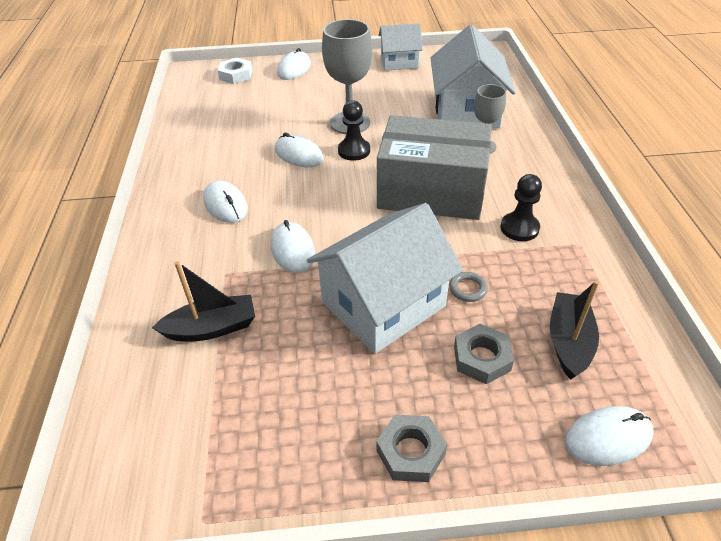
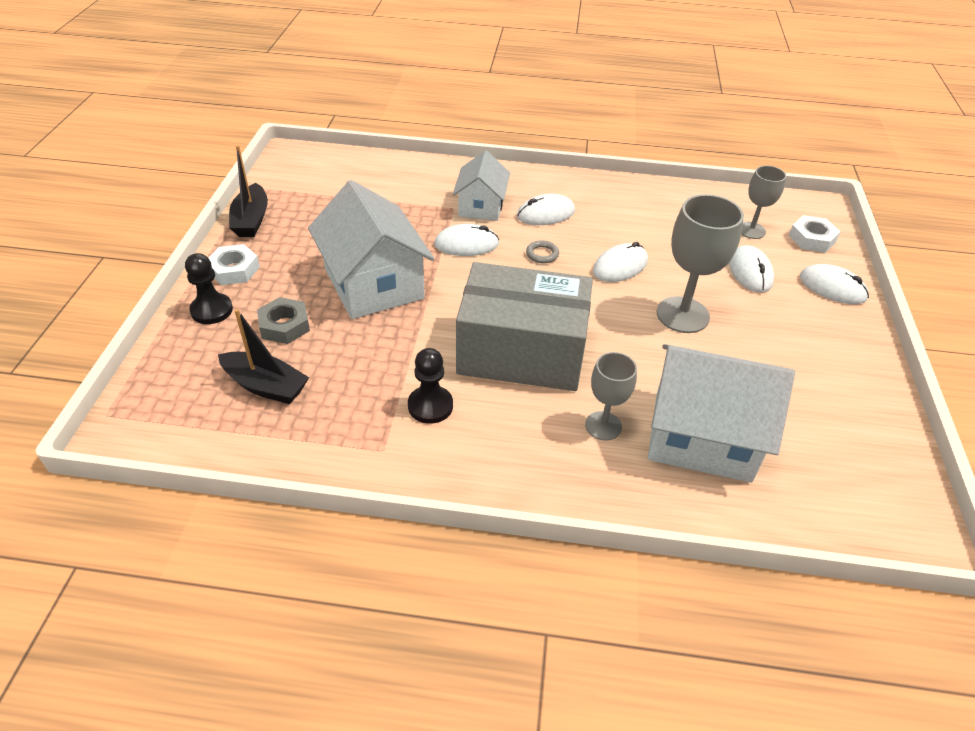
camera: 100 degrees right, 0 degrees up
black boat [152,261,255,341] -> black boat moved to [229,145,268,237]
black pawn [338,100,370,161] -> black pawn moved to [185,253,233,324]
grey nut [376,415,447,482] -> white nut [209,244,260,285]
grey box [377,115,492,220] -> grey box turned 75 degrees clockwise [456,262,593,391]
white house [378,23,423,71] -> white house moved to [453,150,510,221]
grey ring [449,272,488,302] -> grey ring moved to [526,240,559,263]
white mouse [565,406,654,466] -> white mouse moved to [729,245,774,293]
none -> grey goblet [741,165,786,239]

